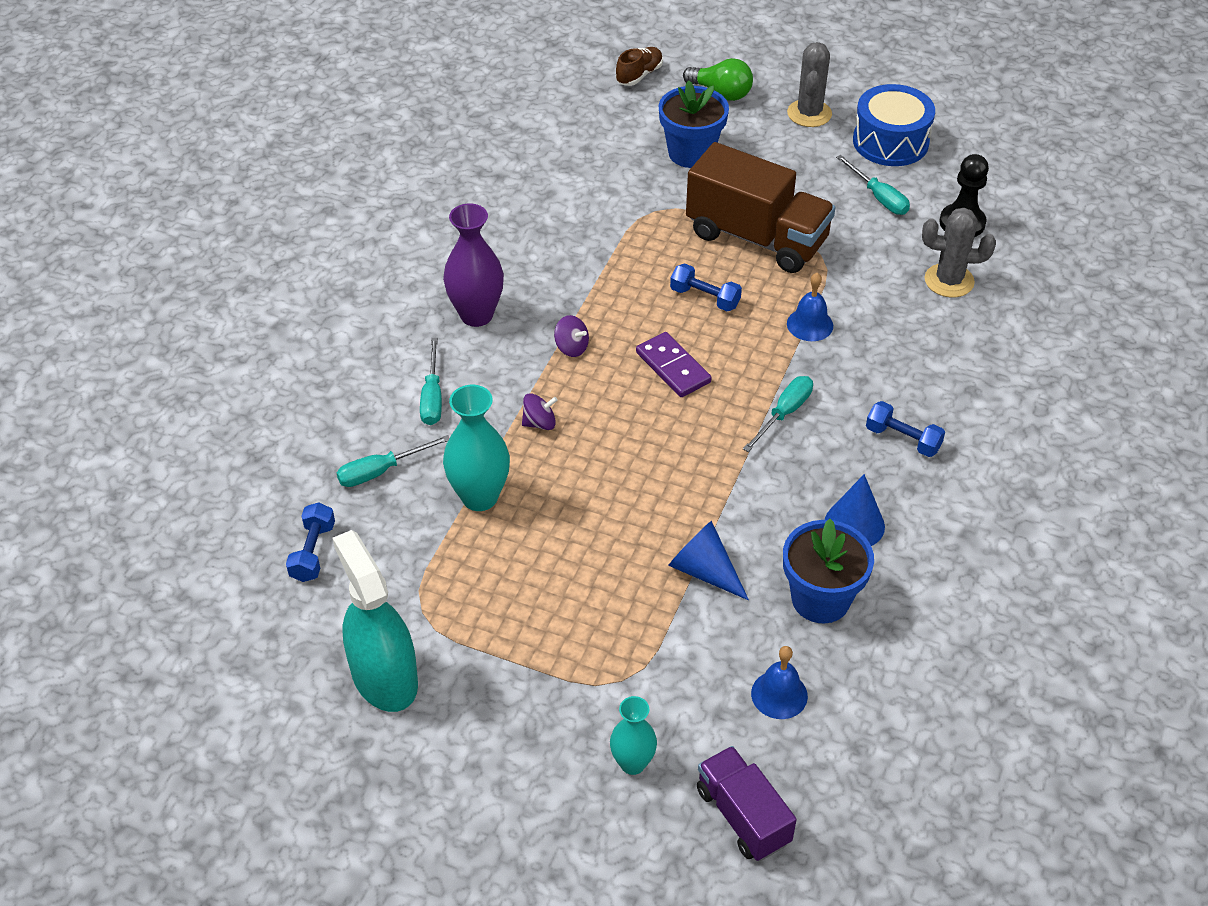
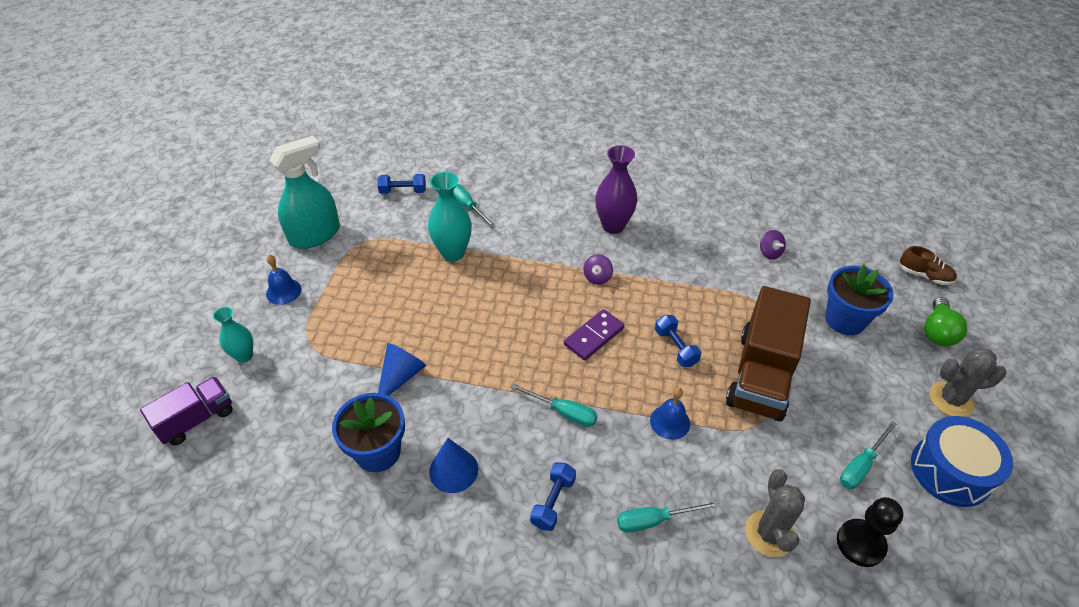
camera: 80 degrees right, 0 degrees up
turquoise screwdriver [420,338,442,425] -> turquoise screwdriver moved to [617,501,719,532]
purple spinning top [522,393,558,430] -> purple spinning top moved to [760,230,786,260]
blue dumbbell [670,263,742,311] -> blue dumbbell turned 45 degrees counterclockwise [655,315,701,367]
blue bell [751,646,808,719] -> blue bell moved to [266,255,302,305]

